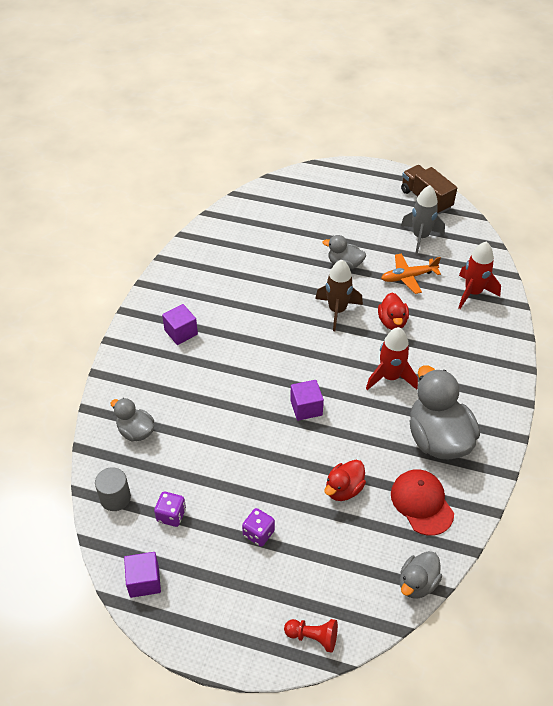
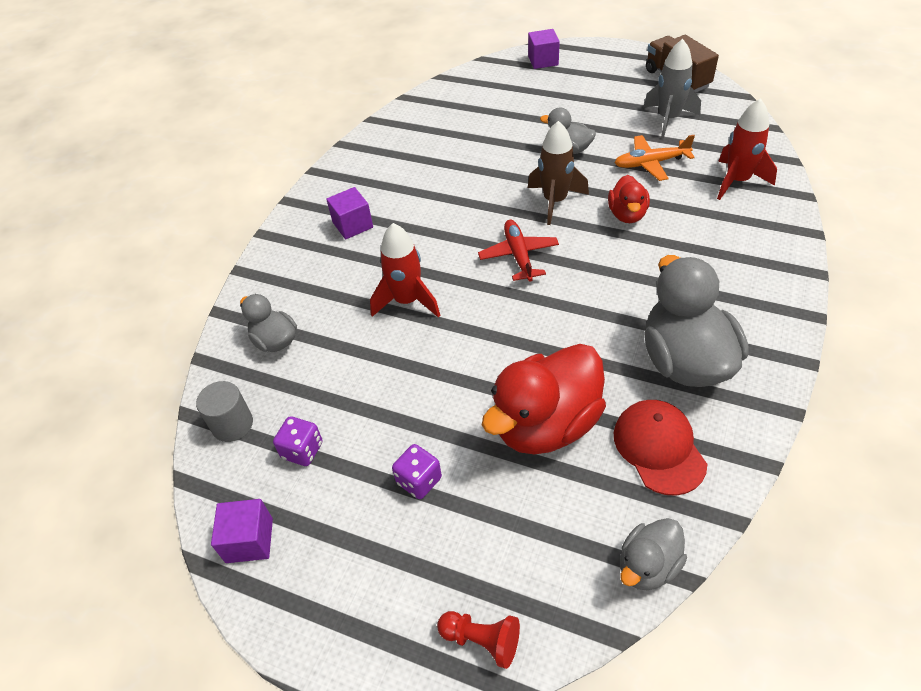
camera: 10 degrees right, 0 degrees up
purple cube [290,380,324,421] -> purple cube moved to [528,29,560,69]
red duck [324,460,366,501] -> red duck [482,344,606,455], size x1.88
red rocket [366,327,418,390] -> red rocket moved to [370,223,440,318]
none -> red plane [478,220,559,282]

